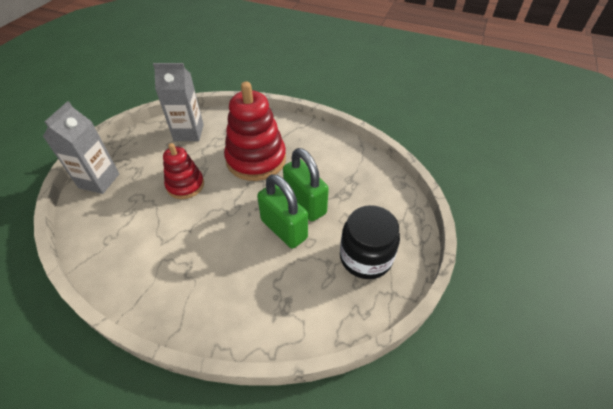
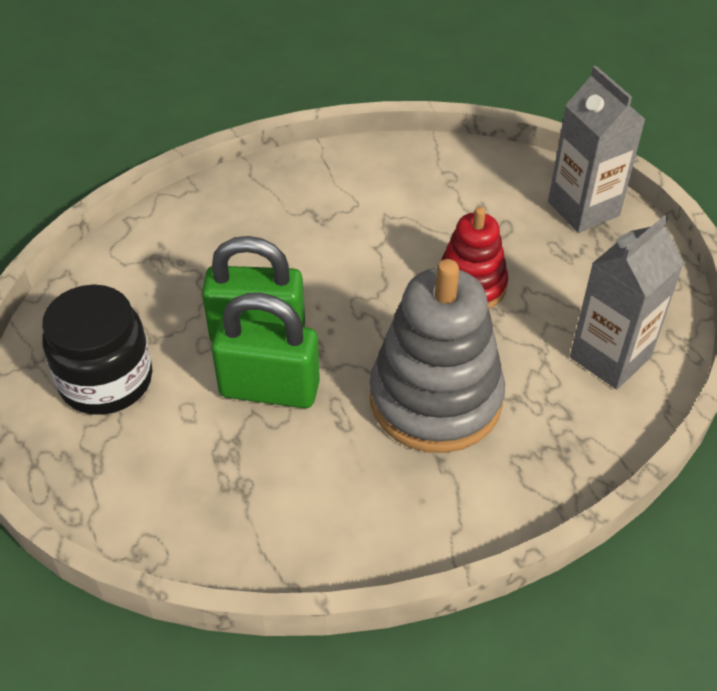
camera: 135 degrees right, 0 degrees up
red stacking toy [224,82,286,181] -> grey stacking toy [370,259,505,453]

